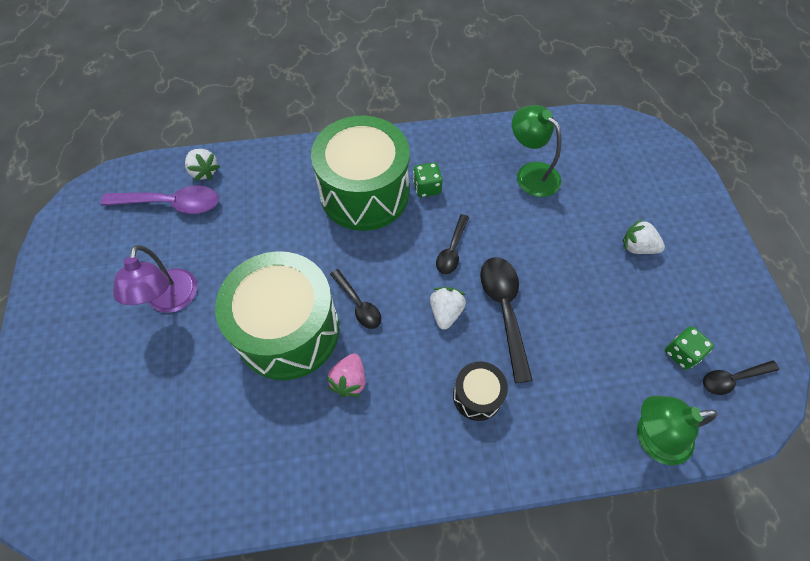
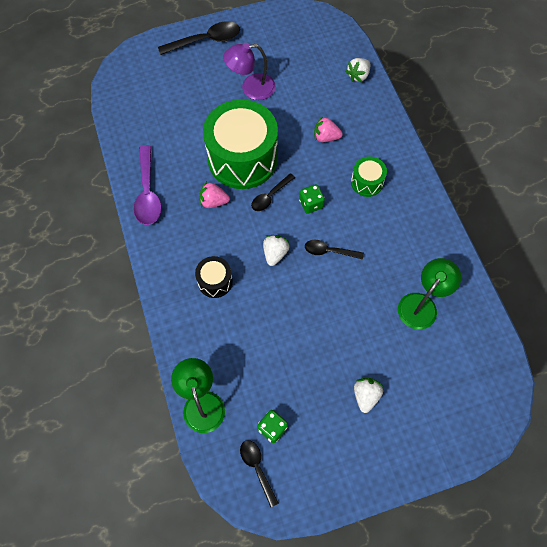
camera: 80 degrees right, 5 degrees up
purple spoon [100,185,219,214] -> purple spoon moved to [134,145,162,225]
green drum [311,116,410,231] -> green drum [351,156,387,197], size x0.46
green dice [413,162,443,197] -> green dice moved to [299,184,325,214]
white strawberry [430,287,466,330] -> white strawberry turned 75 degrees counterclockwise [263,235,290,266]
black spoon [480,257,533,383] -> black spoon moved to [158,21,240,55]
none -> pink strawberry [314,116,343,142]

